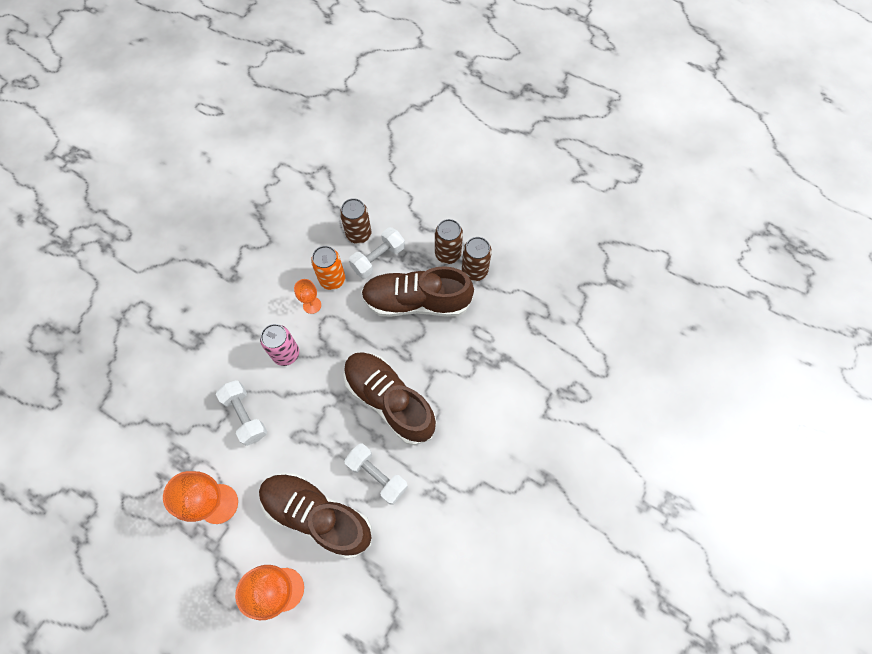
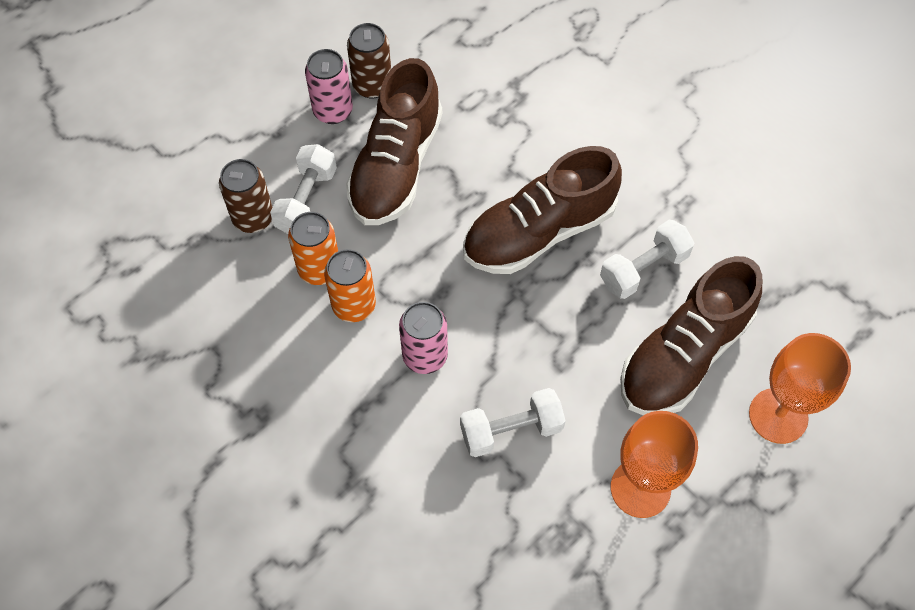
camera: 75 degrees left, 5 degrees down
orange goblet [294,279,321,314] -> orange can [324,249,376,322]
white dumbbell [349,227,405,279] -> white dumbbell turned 45 degrees clockwise [270,144,337,234]
brown can [435,219,463,264] -> pink can [305,49,353,124]

